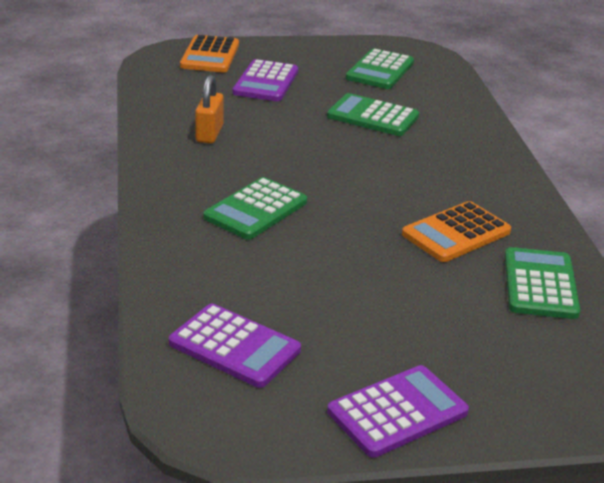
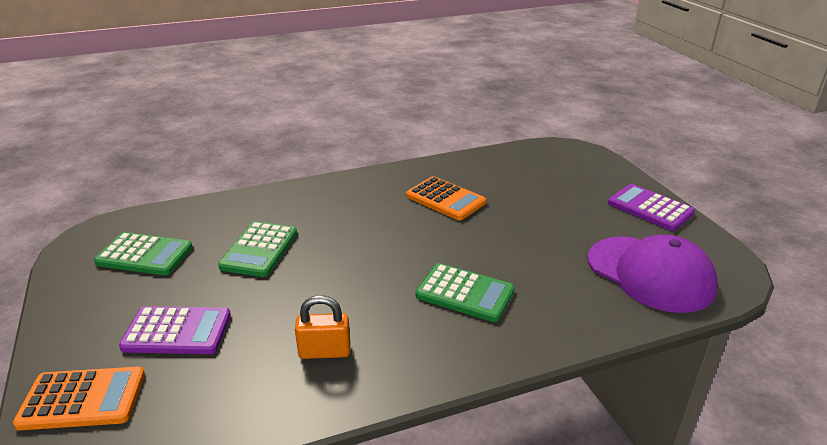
camera: 100 degrees left, 0 degrees up
purple calculator [169,304,301,388] -> purple cap [588,235,718,313]
green calculator [505,247,580,319] -> none

